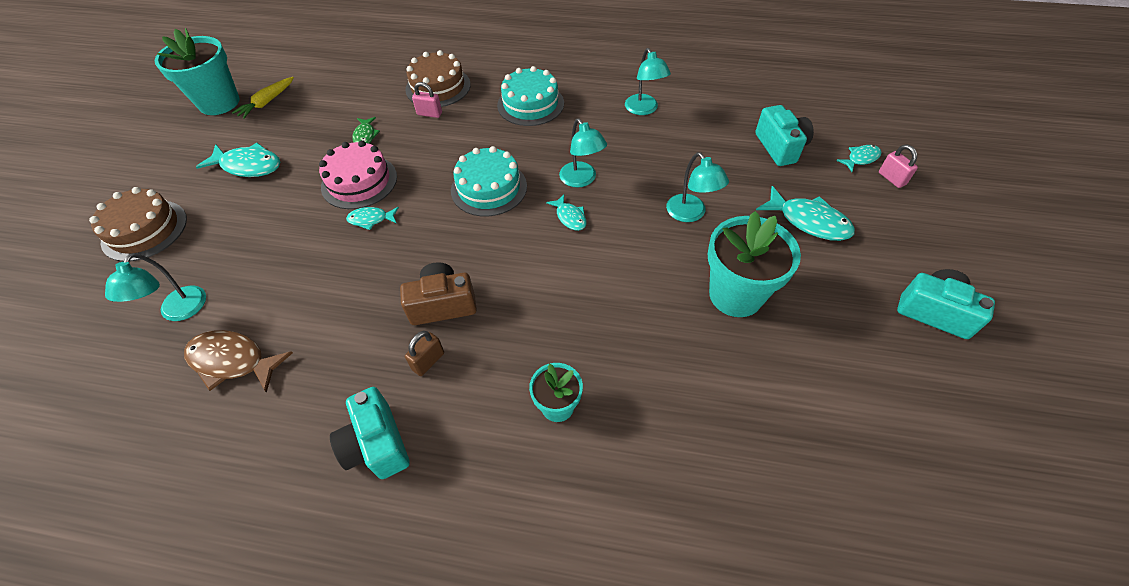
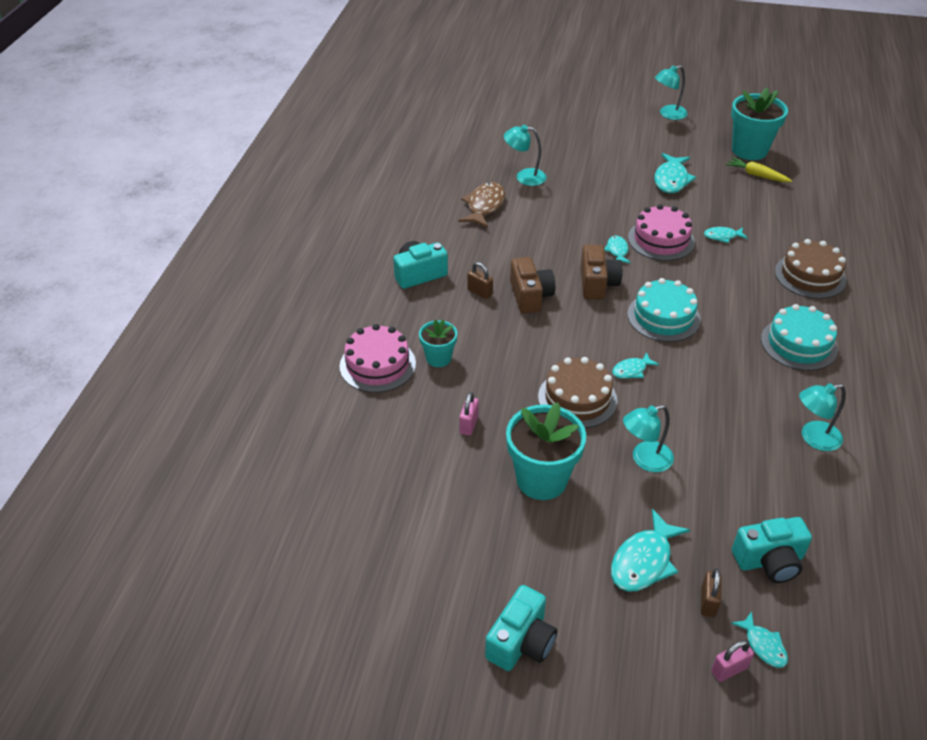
camera: 90 degrees right, 10 degrees down
brown cake [89,187,187,262] -> brown cake moved to [538,357,617,428]
green fish [353,117,380,144] -> turquoise fish [704,227,748,243]
pink padlock [412,82,442,118] -> pink padlock moved to [459,392,479,435]
turquoise lamp [559,118,607,188] -> turquoise lamp moved to [655,65,688,120]
none -> pink cake [340,324,416,393]
none -> brown camera [581,245,623,299]
none -> brown padlock [701,569,721,617]

